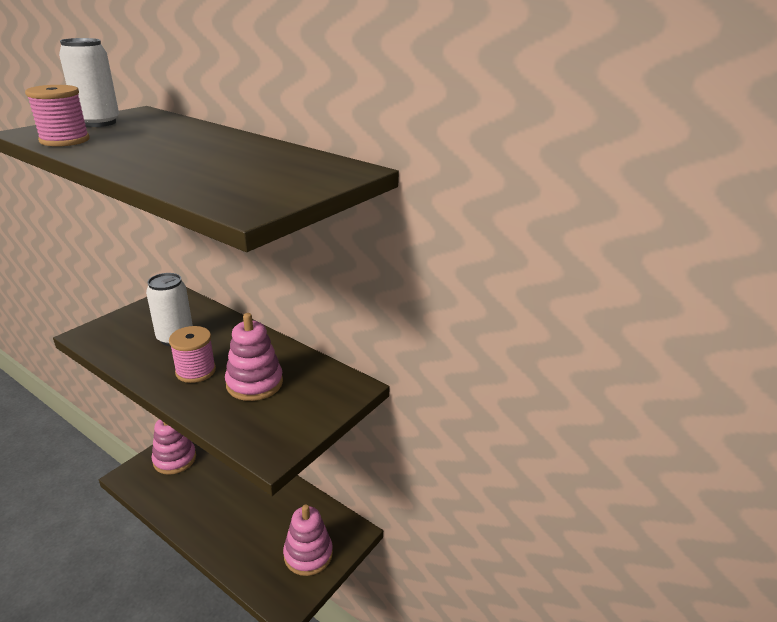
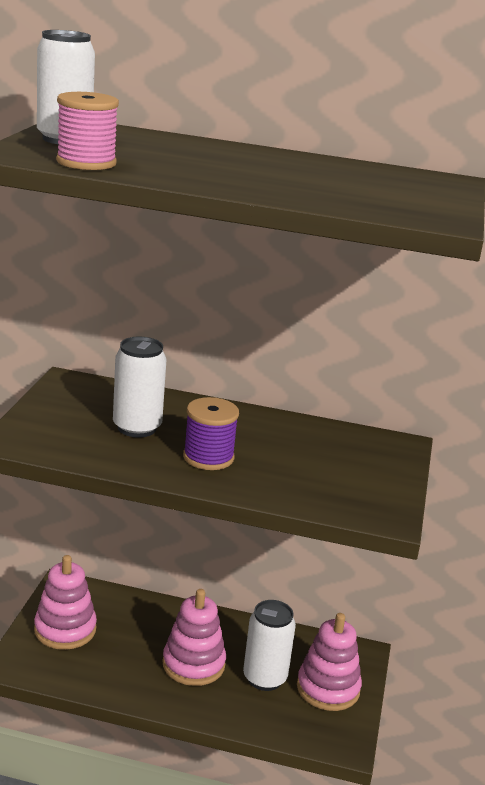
camera: 25 degrees left, 5 degrees down
pink spool [169,326,216,383] -> purple spool [183,397,239,470]
pink stacking toy [225,313,283,401] -> pink stacking toy moved to [163,589,226,686]
none -> white can [243,600,296,691]

